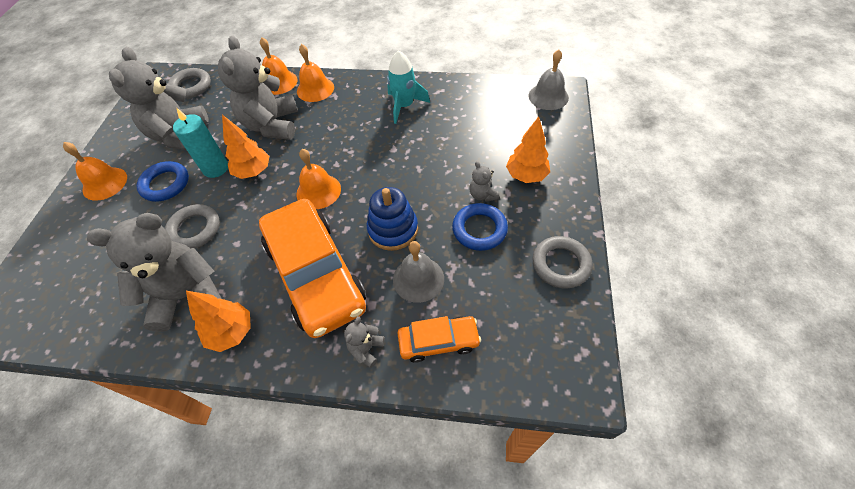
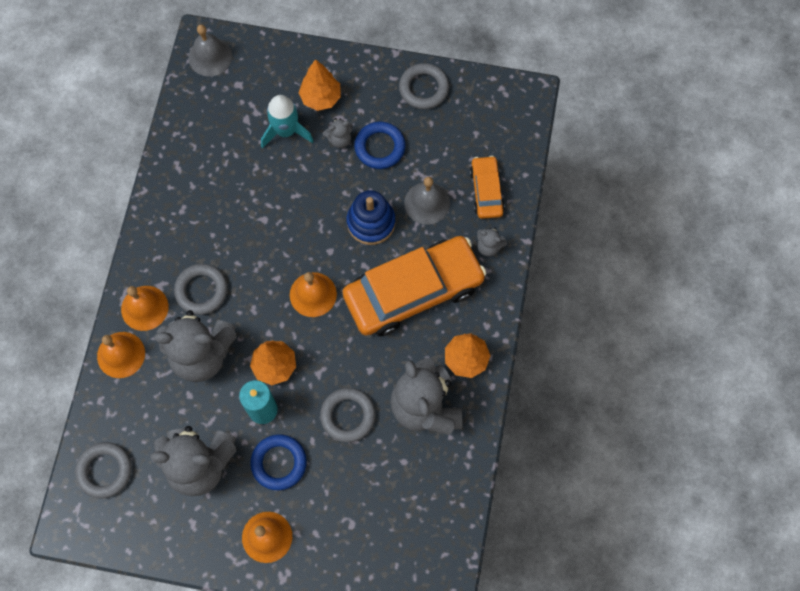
camera: 90 degrees left, 15 degrees up
turquoise rocket [387,50,430,124] -> turquoise rocket moved to [261,95,314,148]
none -> grey ring [174,264,228,315]

